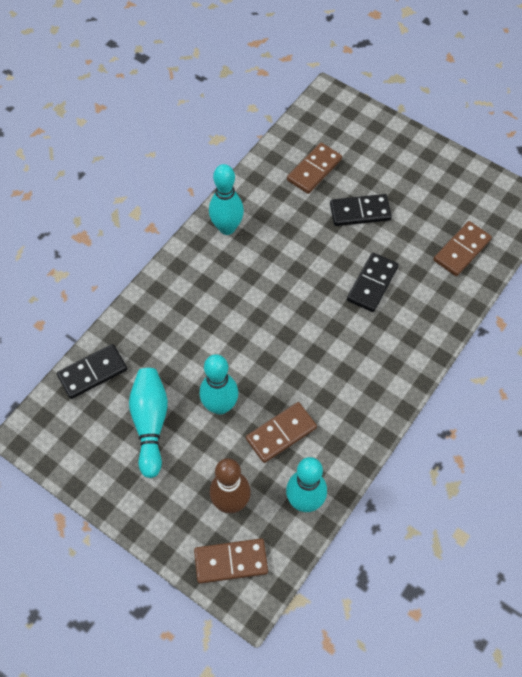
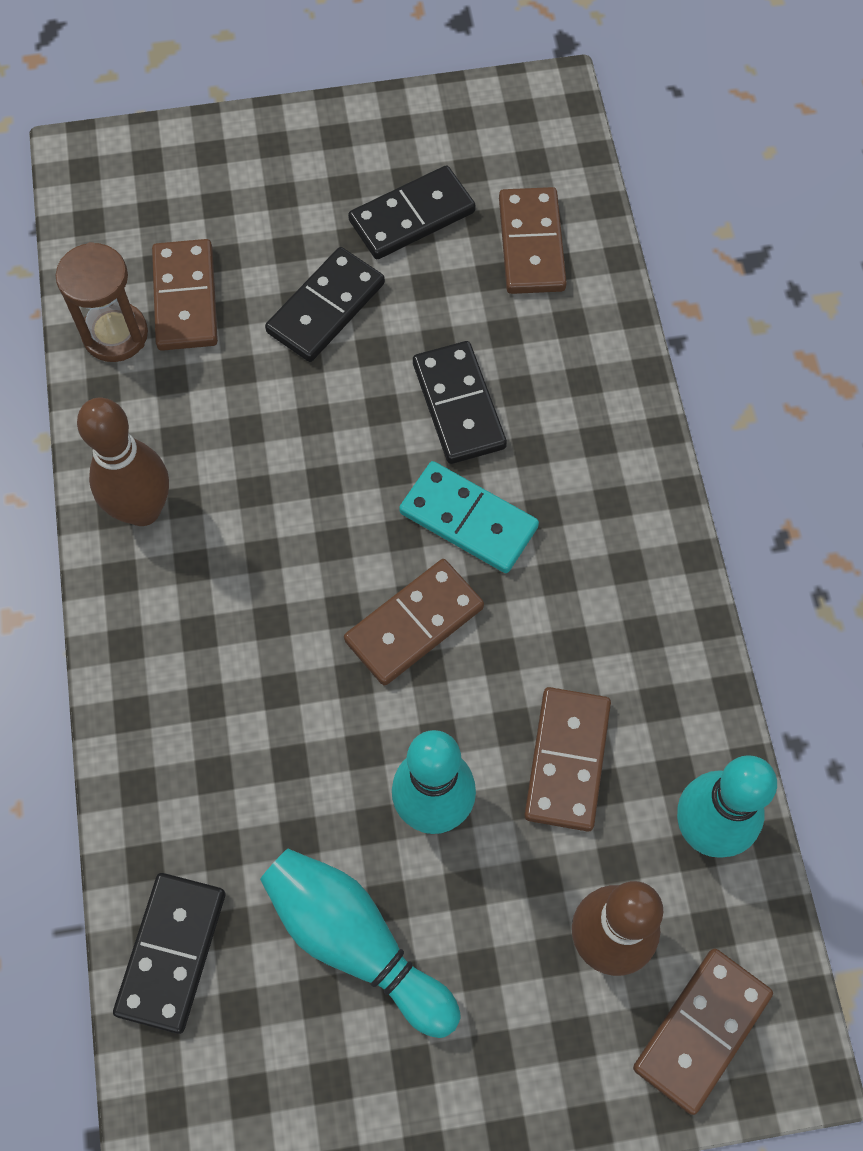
camera: 45 degrees left, 5 degrees up
turquoise bowling pin [209,164,244,235] -> brown bowling pin [77,398,169,526]
none -> brown hourglass [55,242,148,362]
none -> brown domino [344,559,484,686]
none -> black domino [348,165,476,259]
none -> turquoise domino [399,461,539,573]

